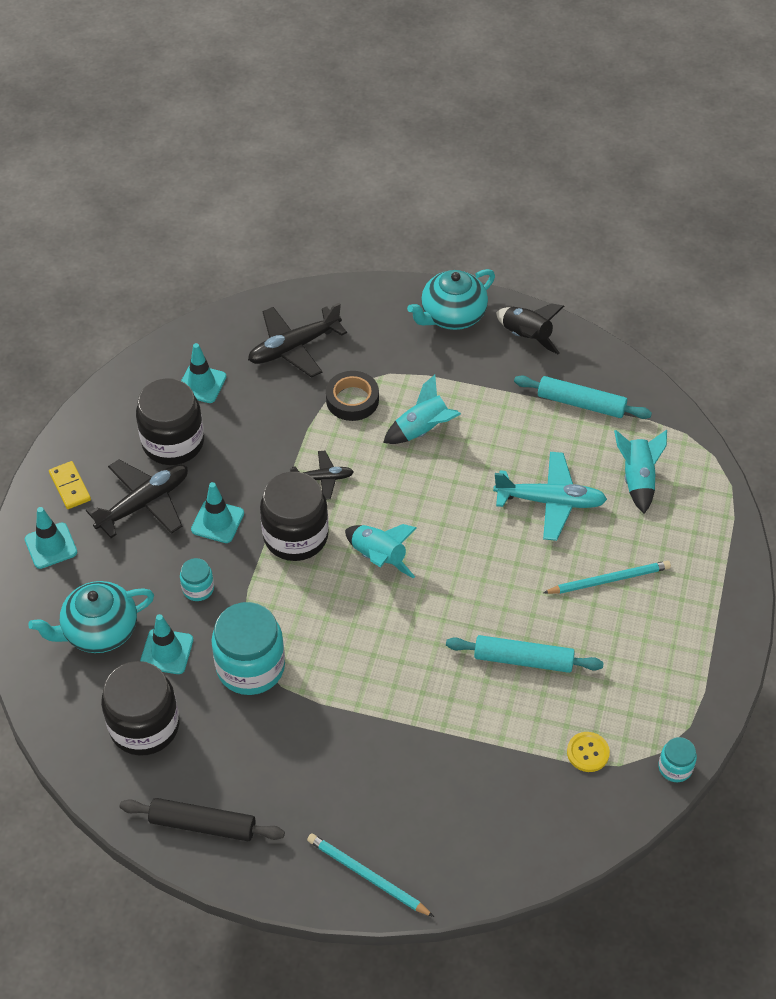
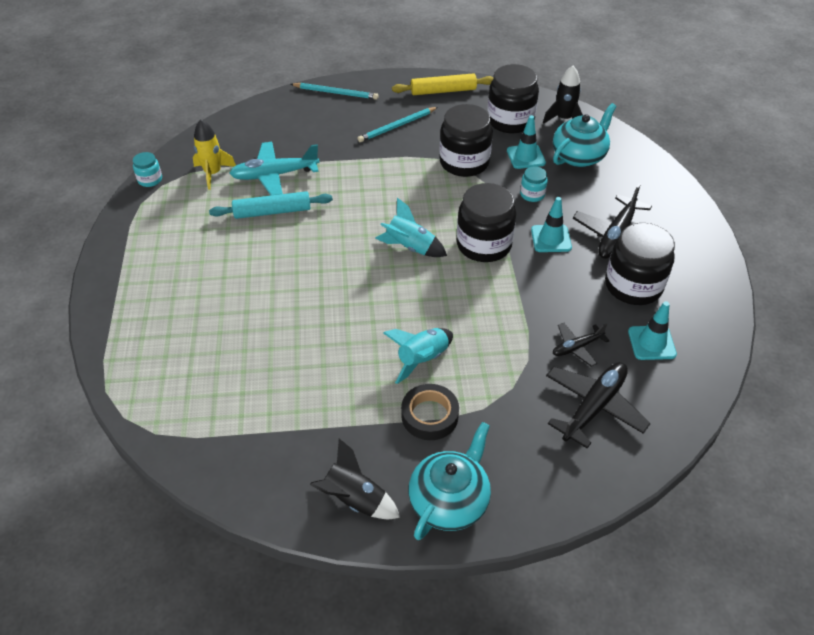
camera: 160 degrees right, 5 degrees down
turquoise traffic cone [25,507,77,569] -> none
yellow domino [49,461,91,509] -> none
black rolling pin [120,798,285,841] -> yellow rolling pin [392,73,493,95]
turquoise jar [211,602,285,695] -> black jar [439,104,493,177]
black plane [290,451,354,500] -> black plane moved to [553,323,610,366]
black tape [326,371,379,421] -> black tape moved to [401,384,459,440]
turquoise plane [493,452,607,541] -> turquoise plane moved to [229,142,320,195]
turquoise rolling pin [514,375,652,419] -> none
turquoise pencil [543,561,671,594] -> turquoise pencil moved to [358,107,438,142]
yellow button [567,732,610,772] -> yellow rocket [193,120,236,190]
turquoise rocket [614,430,667,514] -> none
none -> black rocket [543,66,583,124]

